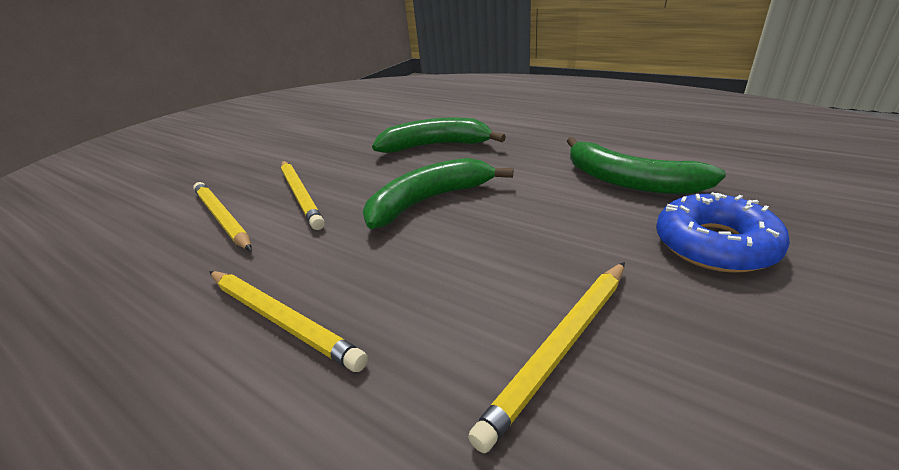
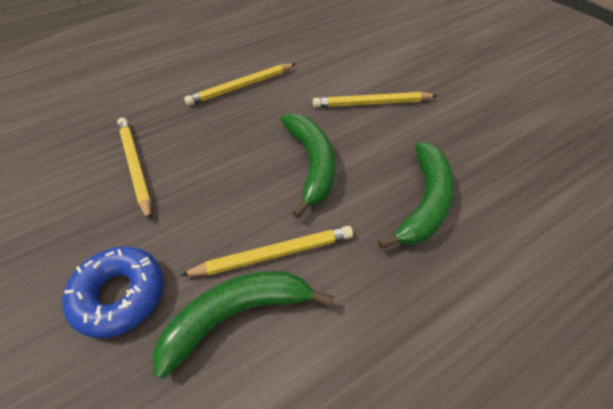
camera: 110 degrees right, 20 degrees up
yellow pencil [193,182,252,251] -> yellow pencil moved to [180,226,353,276]

